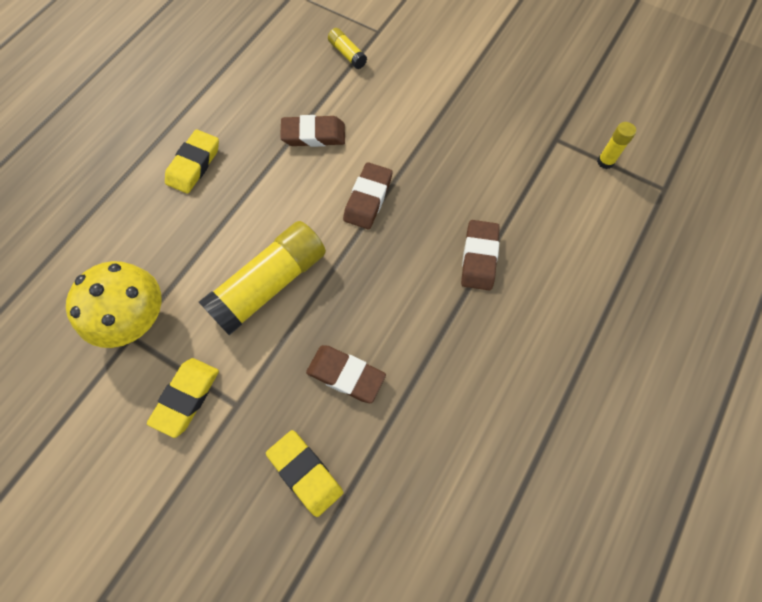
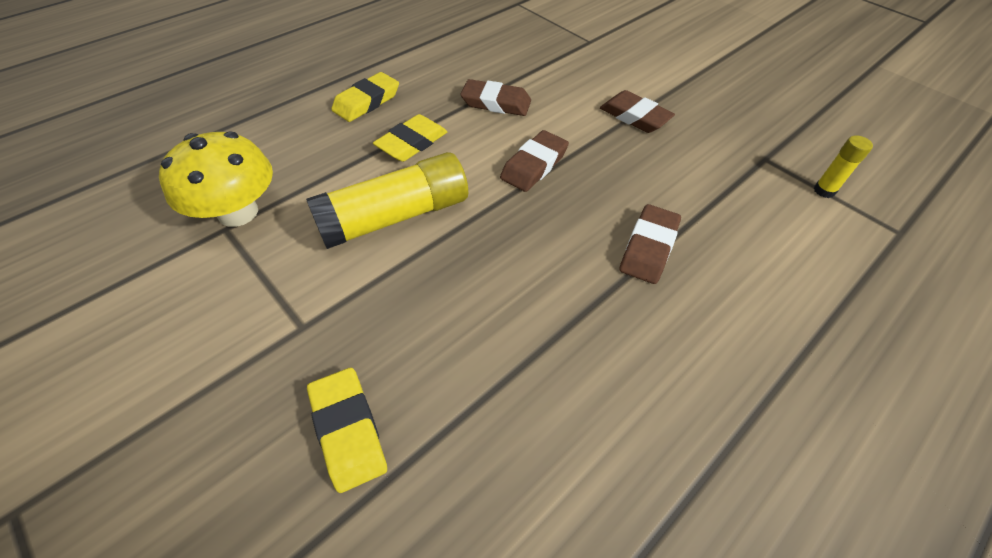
camera: 15 degrees right, 15 degrees down
yellow eraser [147,358,219,438] -> yellow eraser moved to [373,114,447,162]
brown eraser [306,345,386,403] -> brown eraser moved to [600,90,675,133]
yellow glue stick [328,28,367,69] -> none

